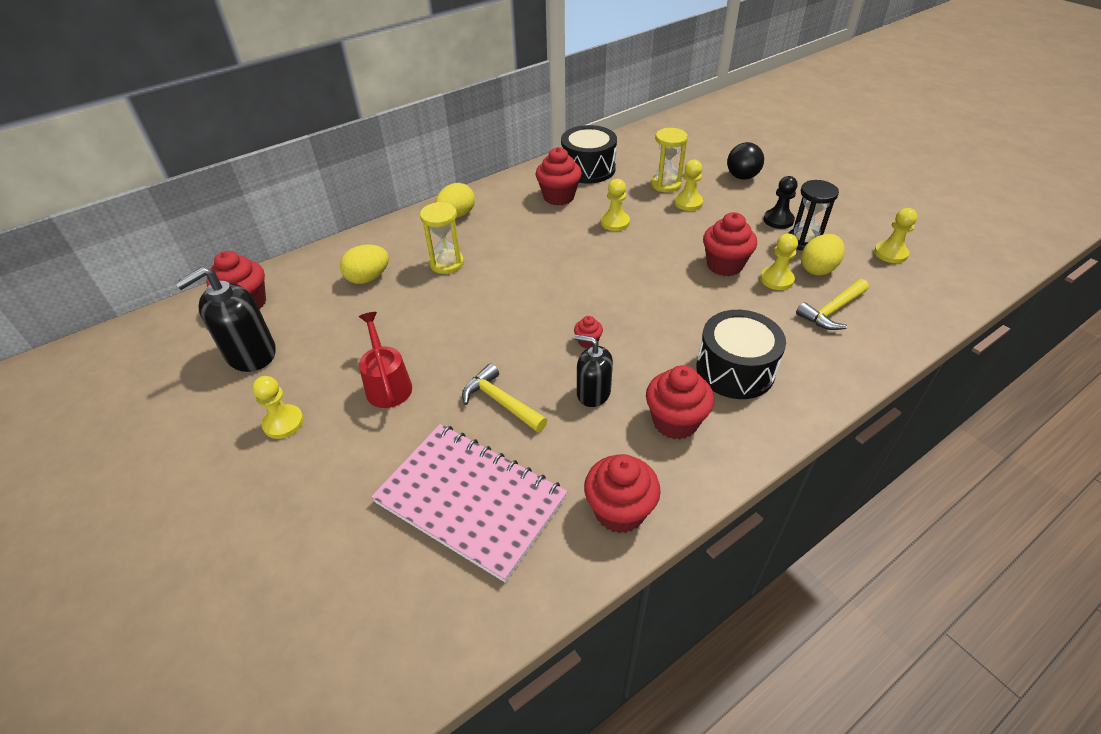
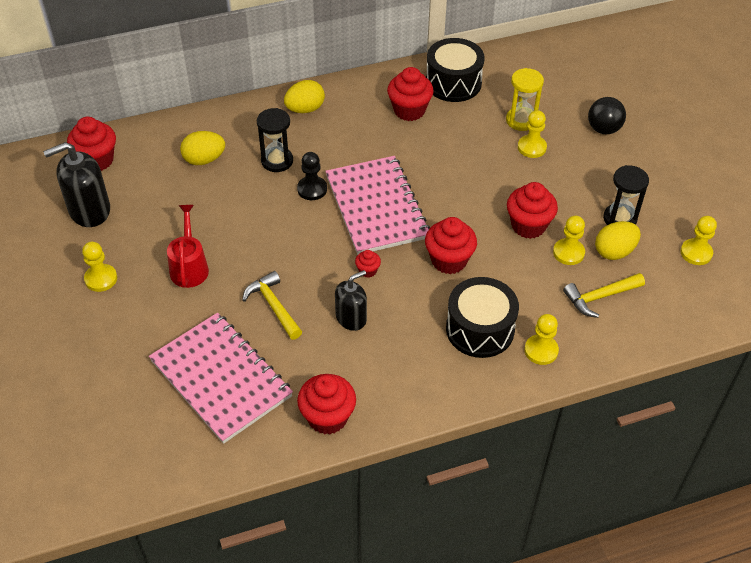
camera: 15 degrees right, 5 degrees up
yellow hourglass [420,202,464,274] -> black hourglass [257,108,293,172]
black soap dispenser [575,335,613,407] -> black soap dispenser turned 105 degrees clockwise [335,270,367,331]
yellow pawn [601,179,630,231] -> yellow pawn moved to [524,314,559,365]
red cupcake [646,365,714,440] -> red cupcake moved to [425,217,477,274]
black pawn [764,176,798,229] -> black pawn moved to [297,152,327,200]
none -> pink notebook [325,156,430,255]

